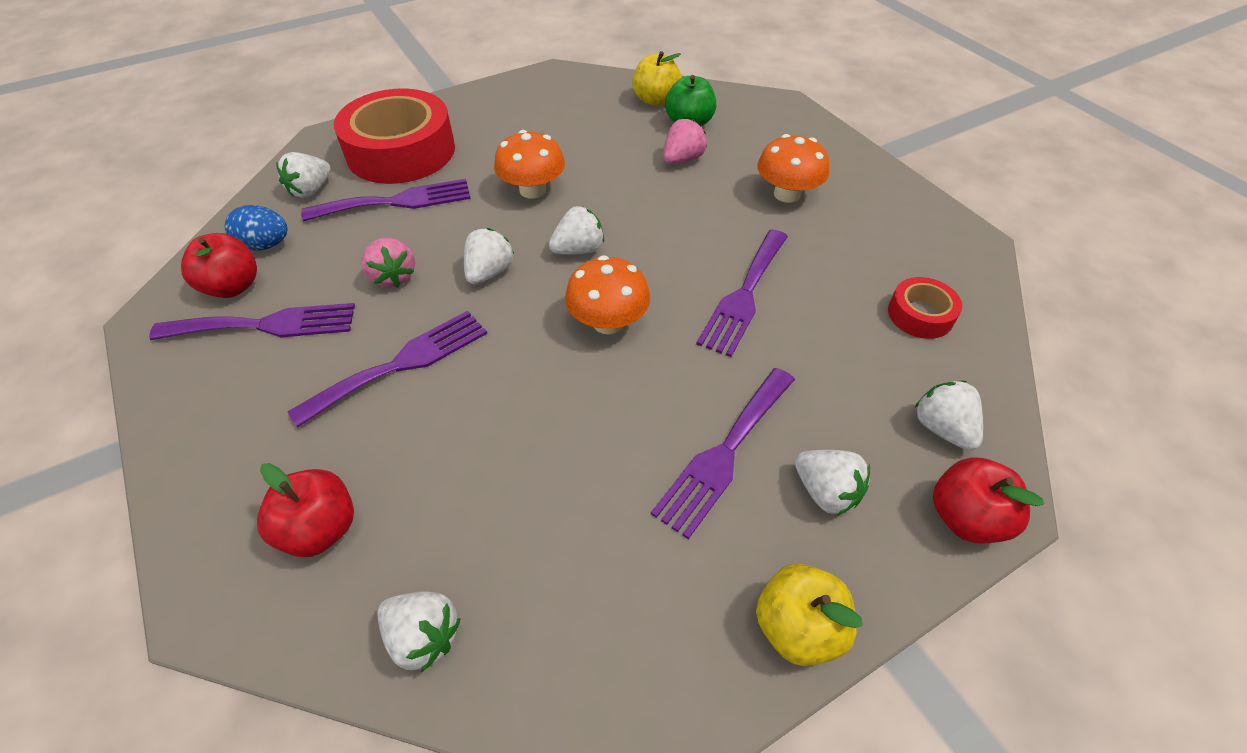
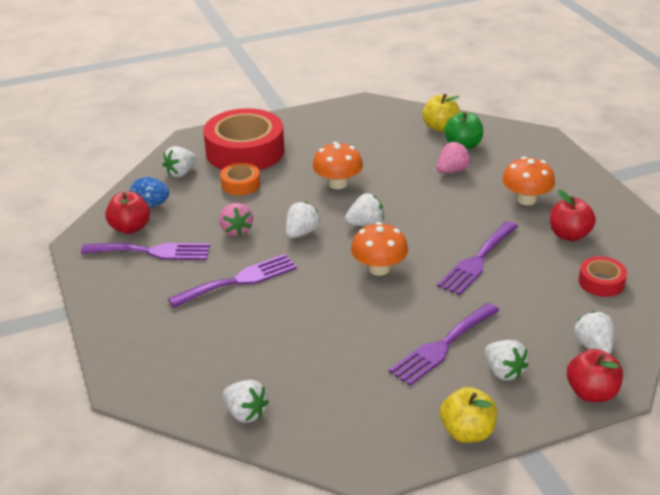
camera: 10 degrees right, 15 degrees down
red apple [257,463,354,557] -> red apple moved to [550,189,596,241]
purple fork [301,179,471,221] -> orange tape [220,163,260,195]

